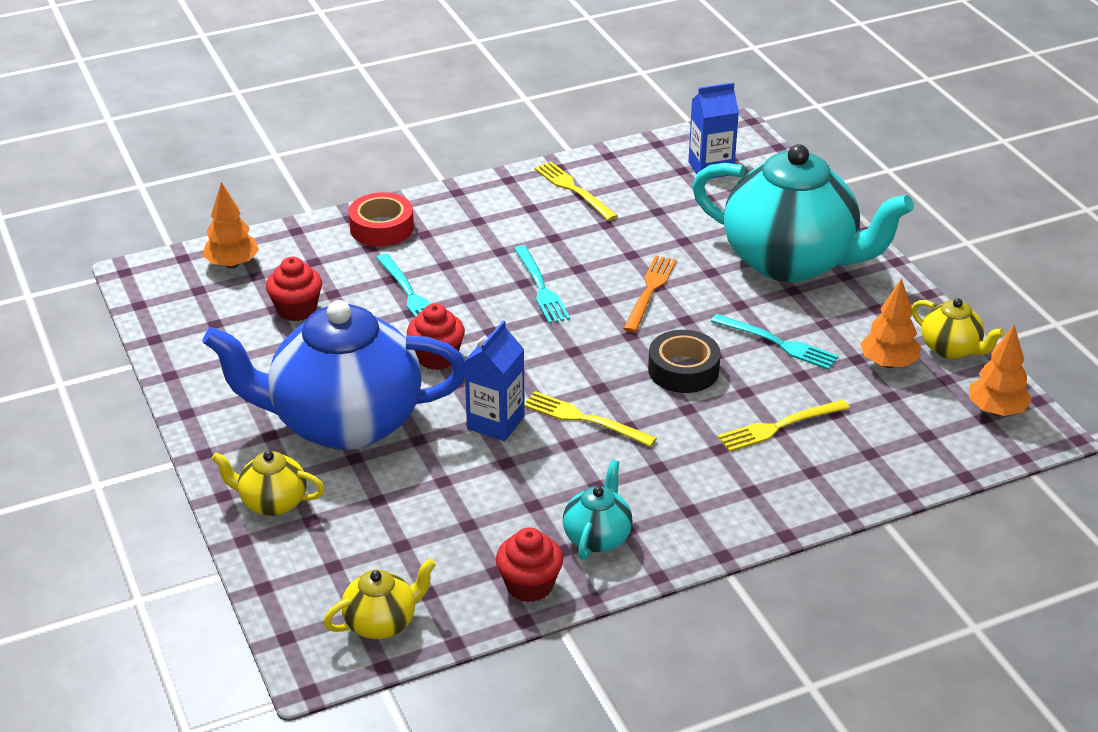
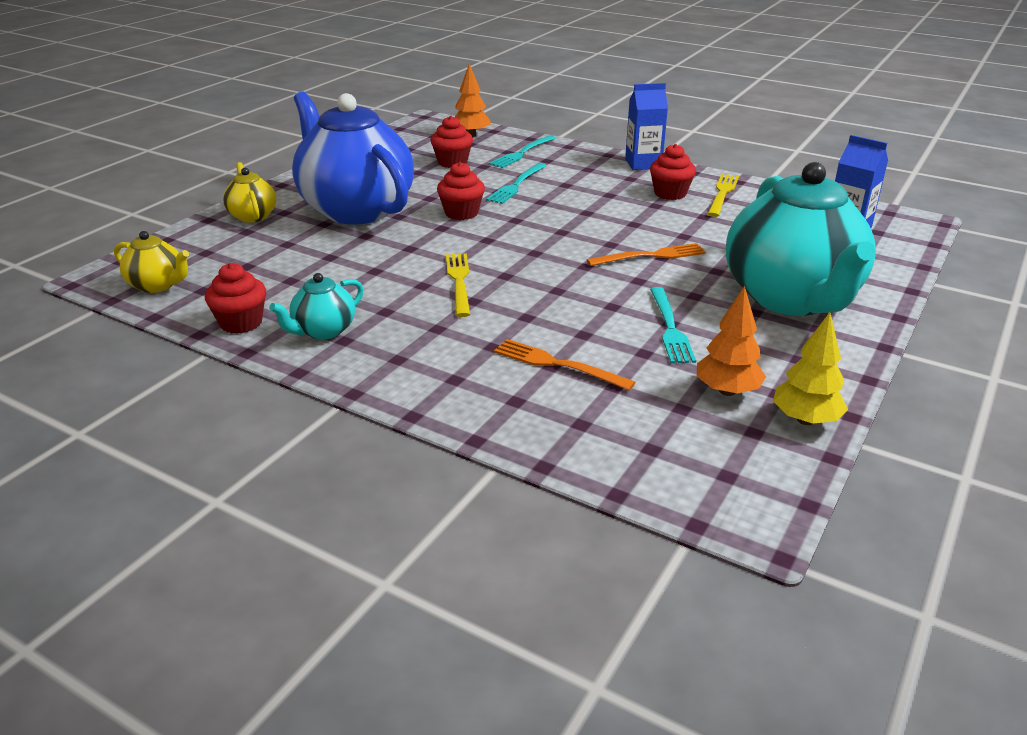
camera: 55 degrees right, 5 degrees down
red tape [349,192,414,247] -> none
blue carton [464,320,525,441] -> blue carton moved to [625,83,668,170]
turquoise fork [514,245,570,324] -> turquoise fork moved to [489,135,556,168]
turquoise teapot [563,460,633,560] -> turquoise teapot turned 150 degrees clockwise [269,273,364,340]
black tape [648,330,721,393] -> none
yellow fork [717,399,850,452] -> orange fork [494,339,635,391]
yellow teapot [911,298,1005,359] -> yellow tree [773,312,848,425]
orange tree [969,325,1032,416] -> none
none -> red cupcake [650,144,696,200]

